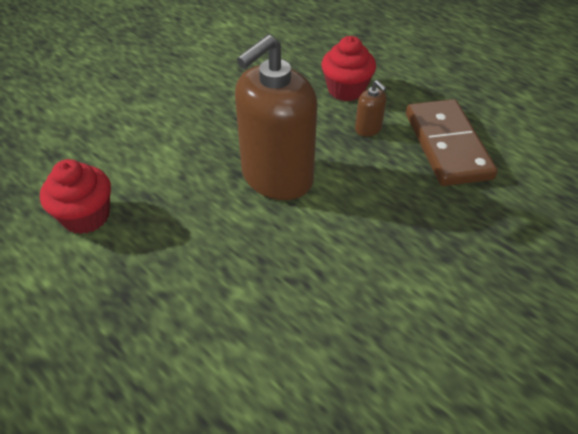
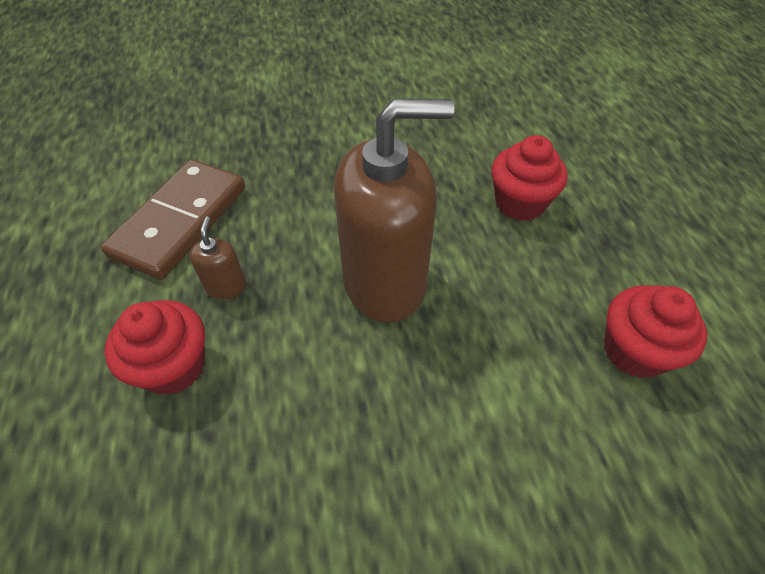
camera: 145 degrees left, 5 degrees up
none -> red cupcake [491,135,568,221]

